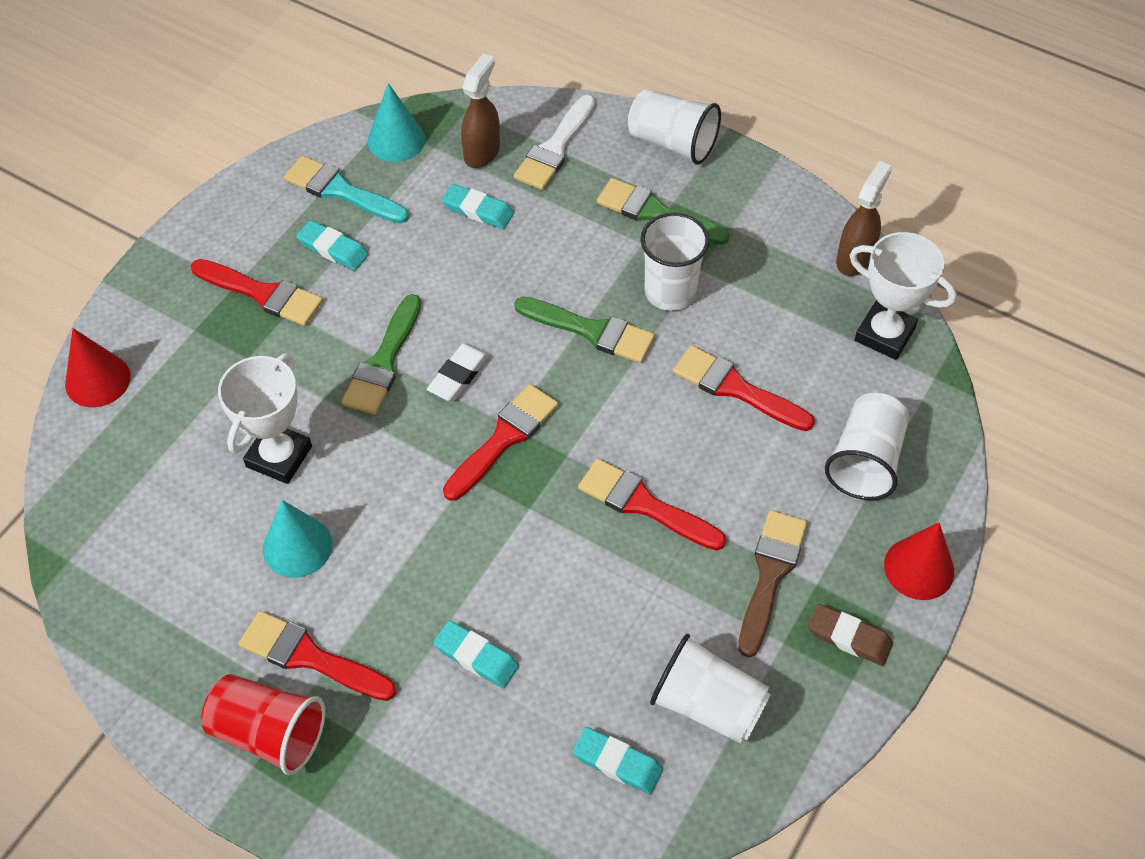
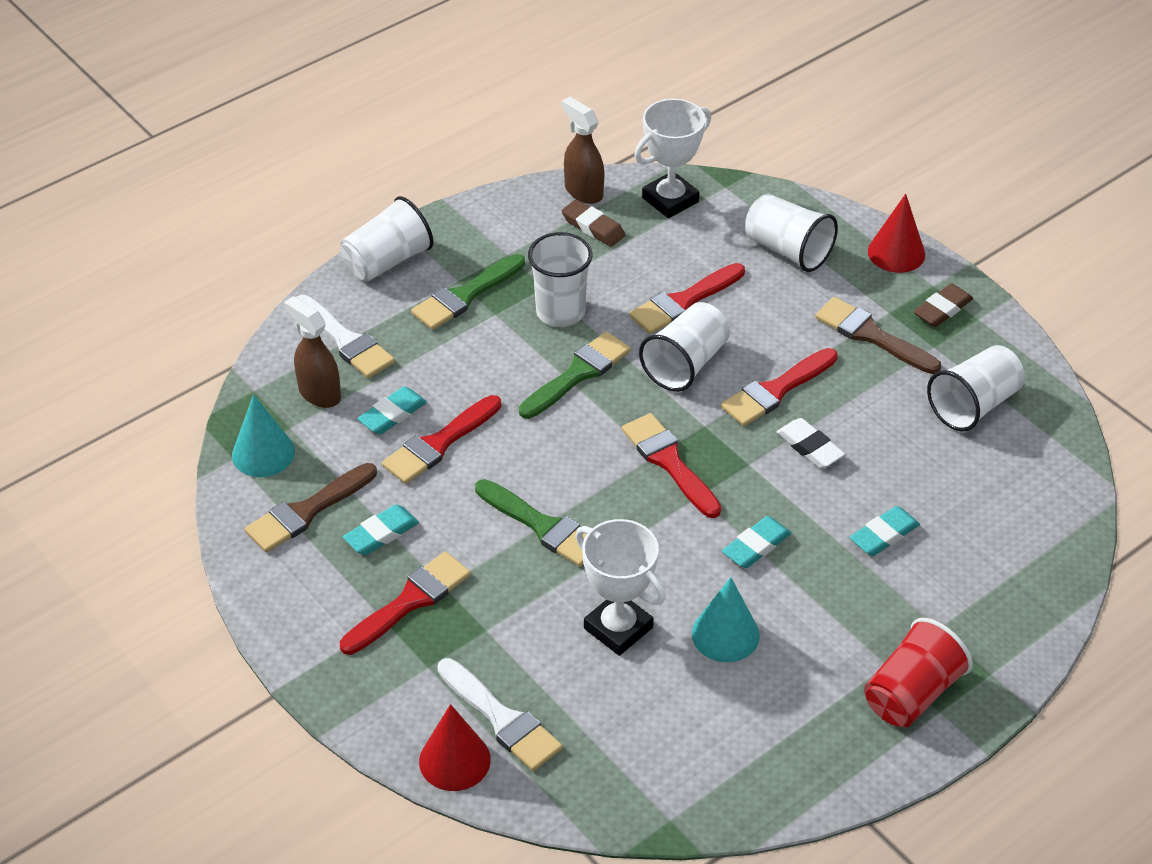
camera: 70 degrees left, 10 degrees down
red brush [239,611,397,701] -> red brush moved to [382,395,502,484]
turquoise brush [284,156,409,224] -> brown brush [245,463,377,552]
white eraser [427,343,489,401] -> white eraser moved to [777,418,845,468]
turquoise eraser [573,727,663,795] -> turquoise eraser moved to [722,516,791,568]
none -> white brush [437,658,563,771]
none -> brown eraser [562,200,625,247]
none -> white cup [639,302,730,392]

